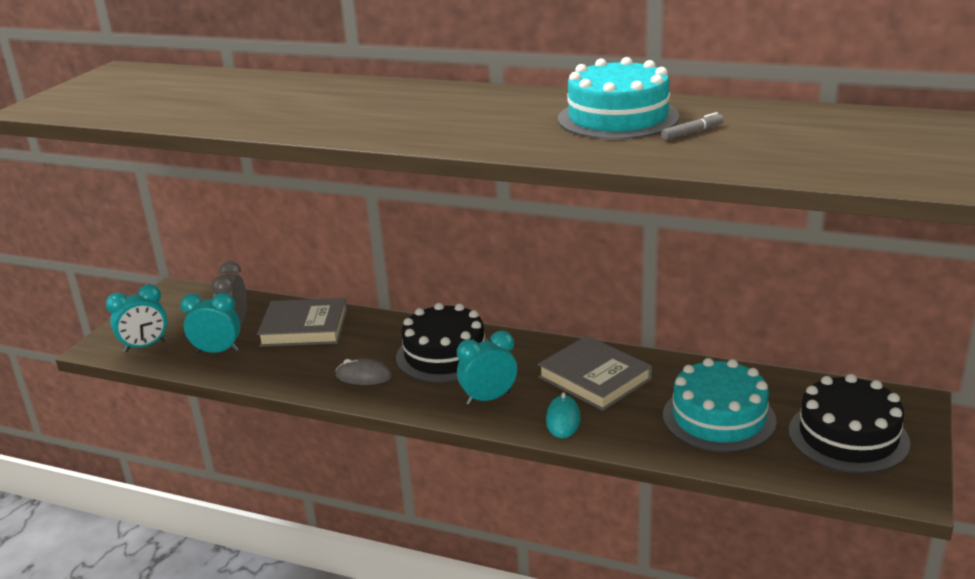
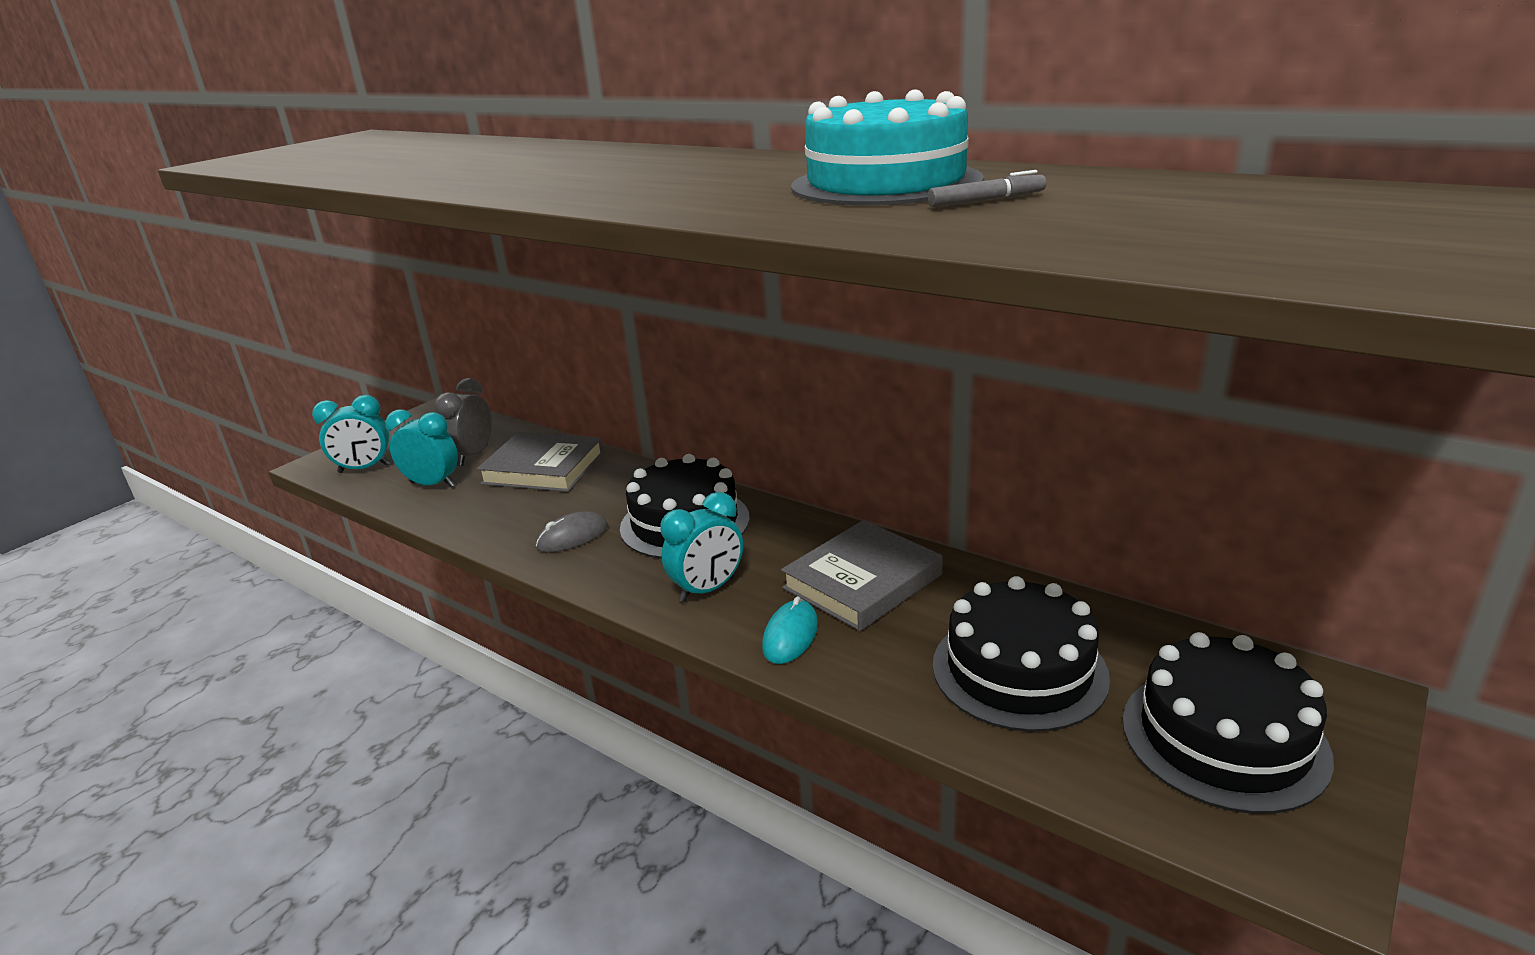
camera: 15 degrees right, 0 degrees up
grey mouse [335,359,392,385] -> grey mouse turned 60 degrees counterclockwise [536,511,608,553]
turquoise clock [457,331,517,405] -> turquoise clock turned 150 degrees clockwise [660,492,743,602]
grey book [538,336,652,411] -> grey book turned 75 degrees clockwise [781,520,943,631]
turquoise cake [663,358,777,453] -> black cake [933,576,1110,732]

